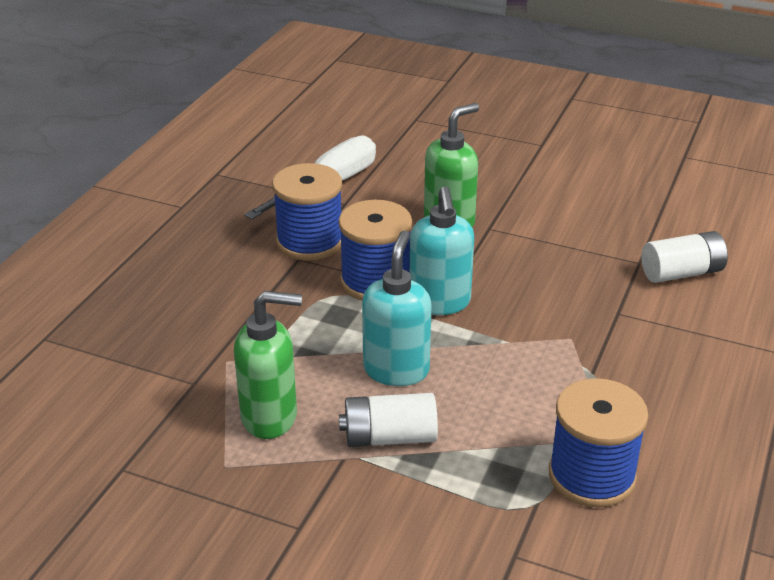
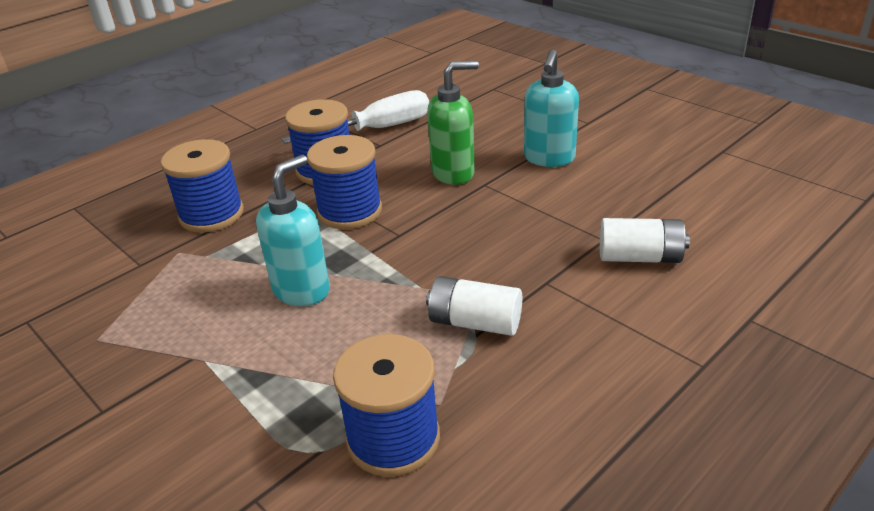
camera: 25 degrees right, 0 degrees up
green soap dispenser [234,291,302,439] -> none
white battery [339,393,438,447] -> white battery moved to [426,276,522,336]
turquoise soap dispenser [410,187,474,315] -> turquoise soap dispenser moved to [524,50,579,167]
none -> blue spool [161,139,244,233]

